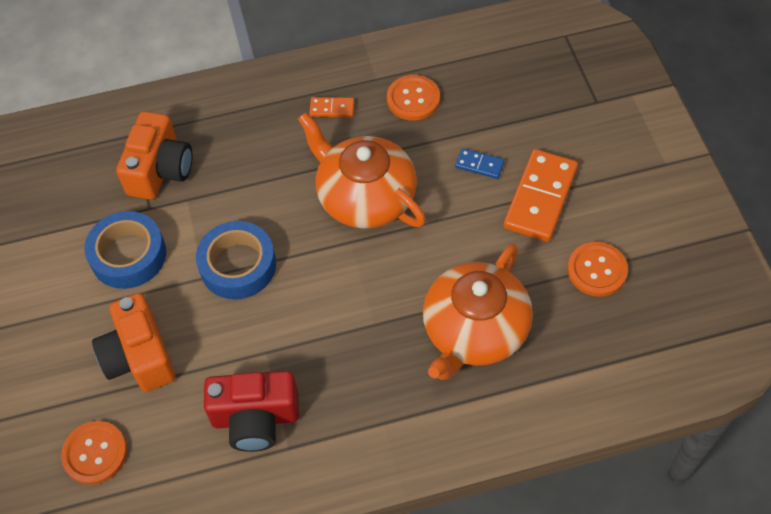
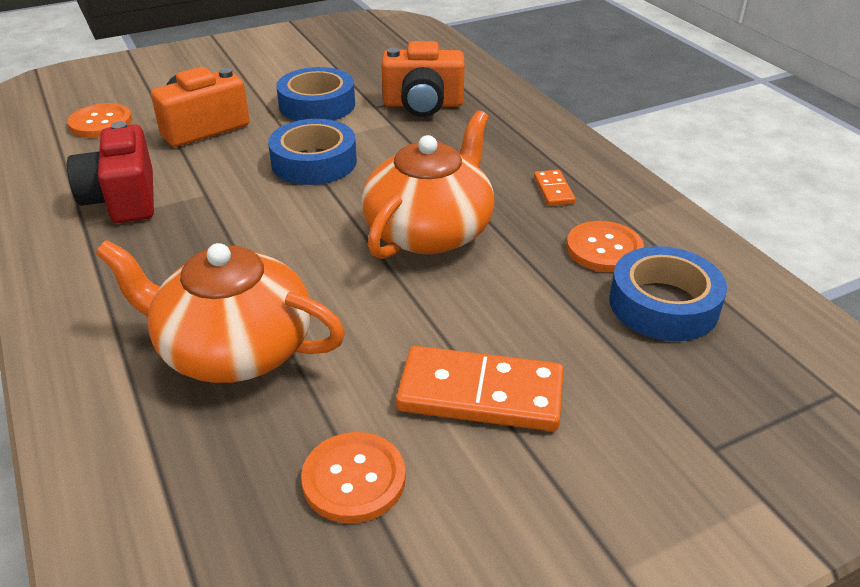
camera: 75 degrees right, 20 degrees down
blue domino [455,148,505,179] -> none
none -> blue tape [609,246,727,341]

